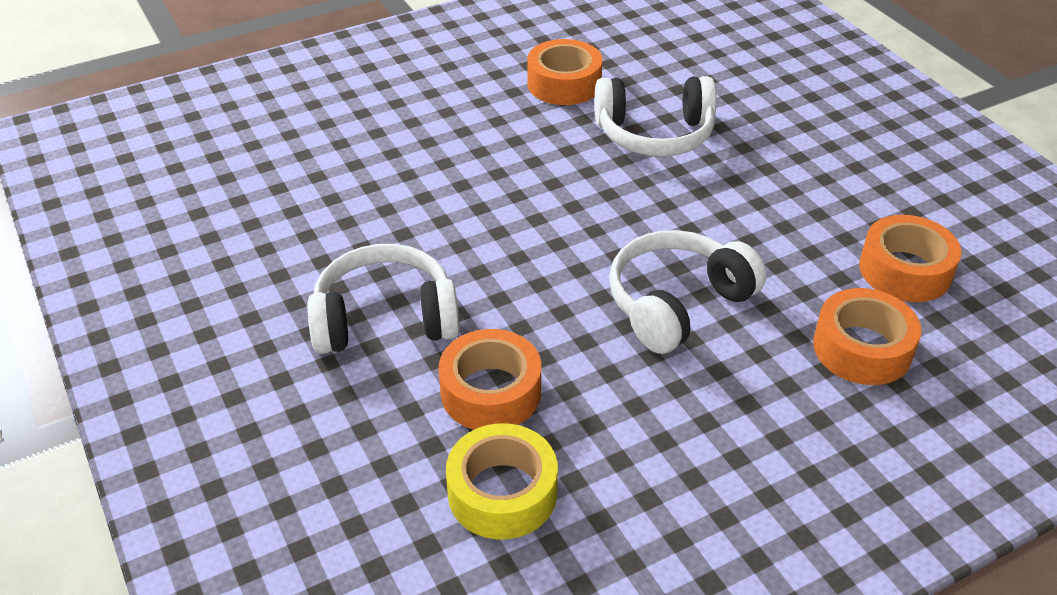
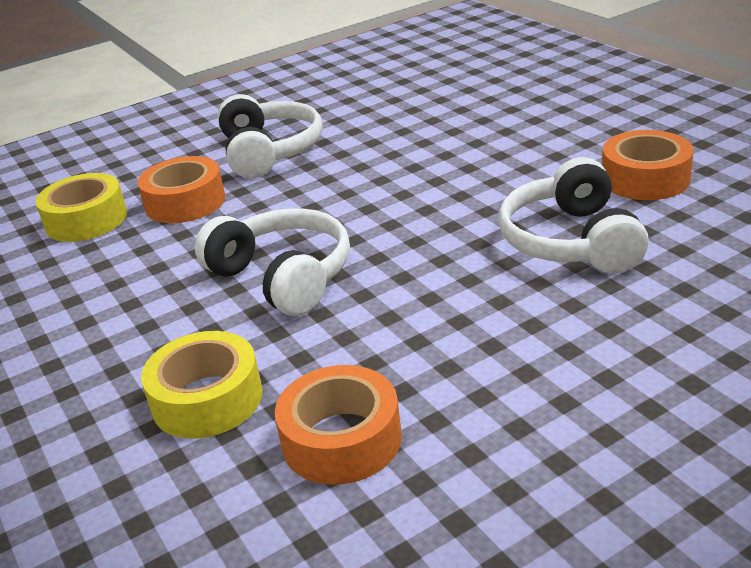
camera: 90 degrees right, 10 degrees down
orange tape [813,288,921,385] -> yellow tape [141,331,263,438]

